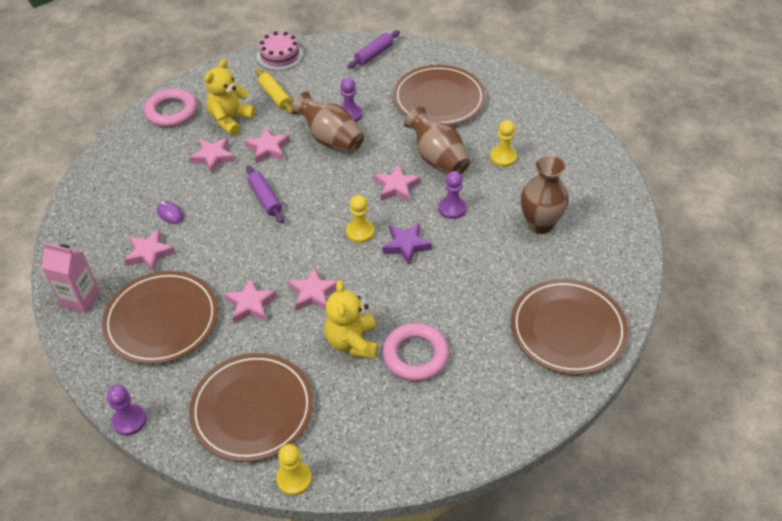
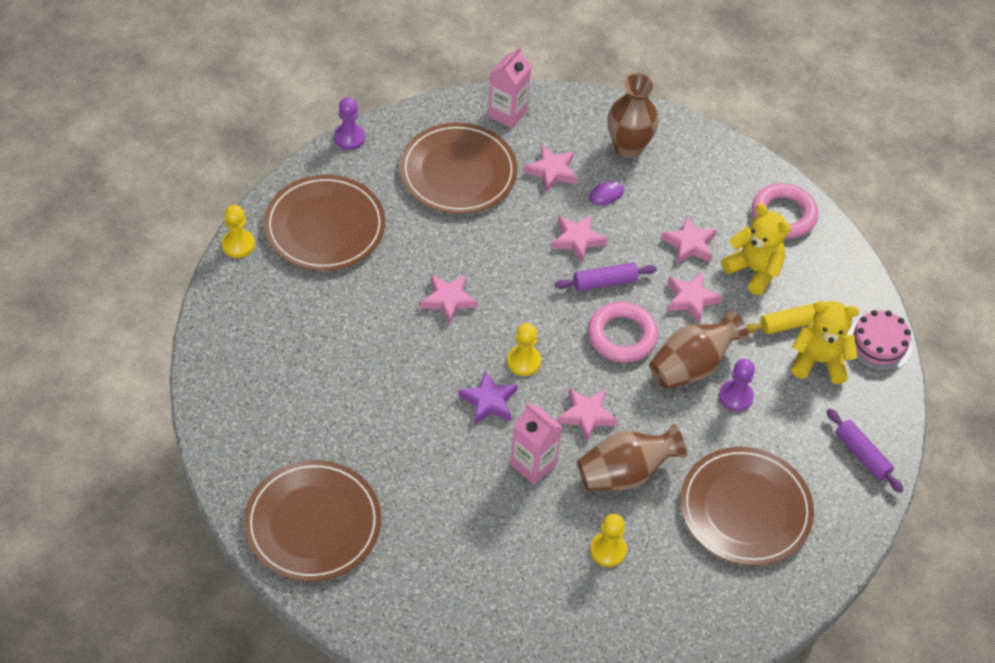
camera: 100 degrees right, 5 degrees up
pink star [224,278,277,323] -> pink star moved to [552,214,607,262]
yellow teddy bear [324,280,378,359] -> yellow teddy bear moved to [791,301,859,384]
pink ring [382,323,449,381] -> pink ring moved to [588,302,658,363]
purple pawn [439,171,466,219] -> pink carton [510,403,562,485]
brown vase [521,155,569,234] -> brown vase moved to [607,73,659,158]

